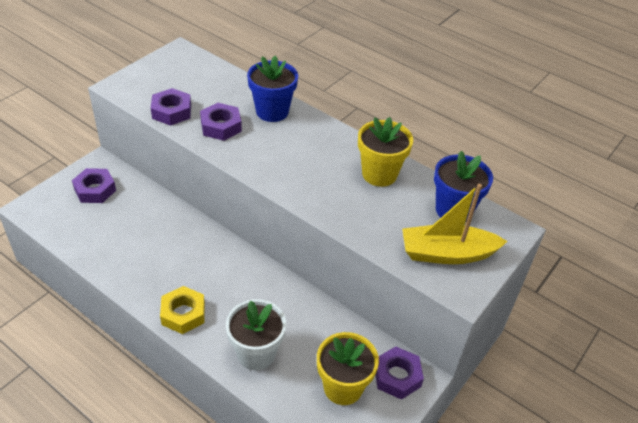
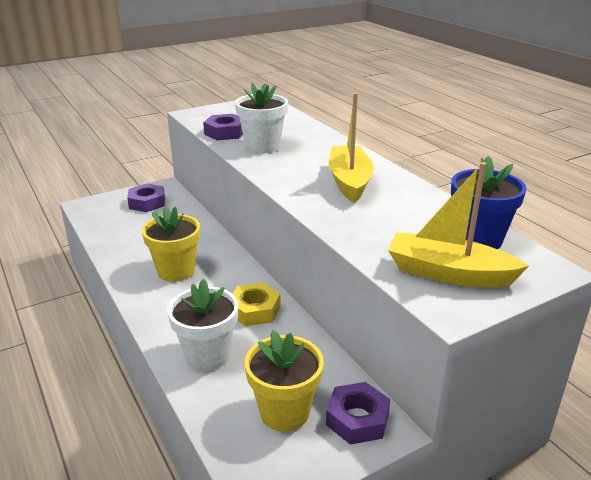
camera: 25 degrees right, 15 degrees down
yellow nut [160,286,205,334] -> yellow nut moved to [232,282,280,326]
purple nut [200,103,242,141] -> white flower pot [235,83,288,153]
blue flower pot [247,56,298,122] -> none
yellow flower pot [358,117,413,187] -> yellow flower pot moved to [142,206,200,282]
none -> yellow boat [328,93,374,203]

